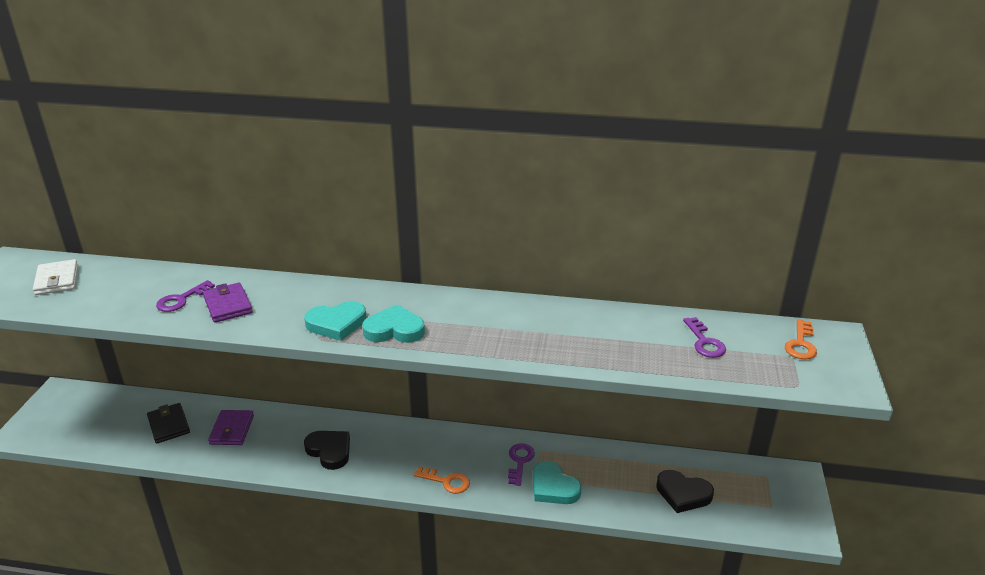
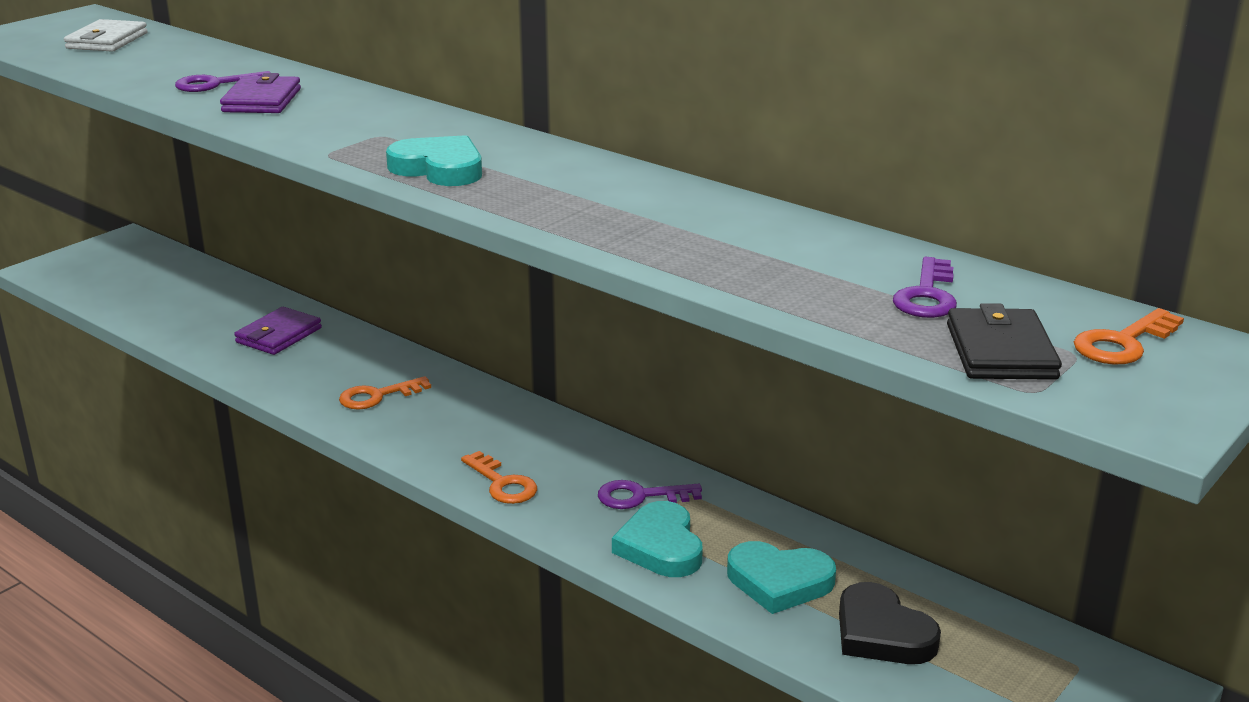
camera: 30 degrees right, 5 degrees down
black wallet [147,403,190,444] -> black wallet moved to [947,303,1062,380]
turquoise heart [304,301,366,341] -> turquoise heart moved to [727,541,836,614]
black heart [304,431,350,470] -> orange key [339,376,431,410]
purple key [508,443,535,486] -> purple key turned 135 degrees counterclockwise [598,480,702,509]

